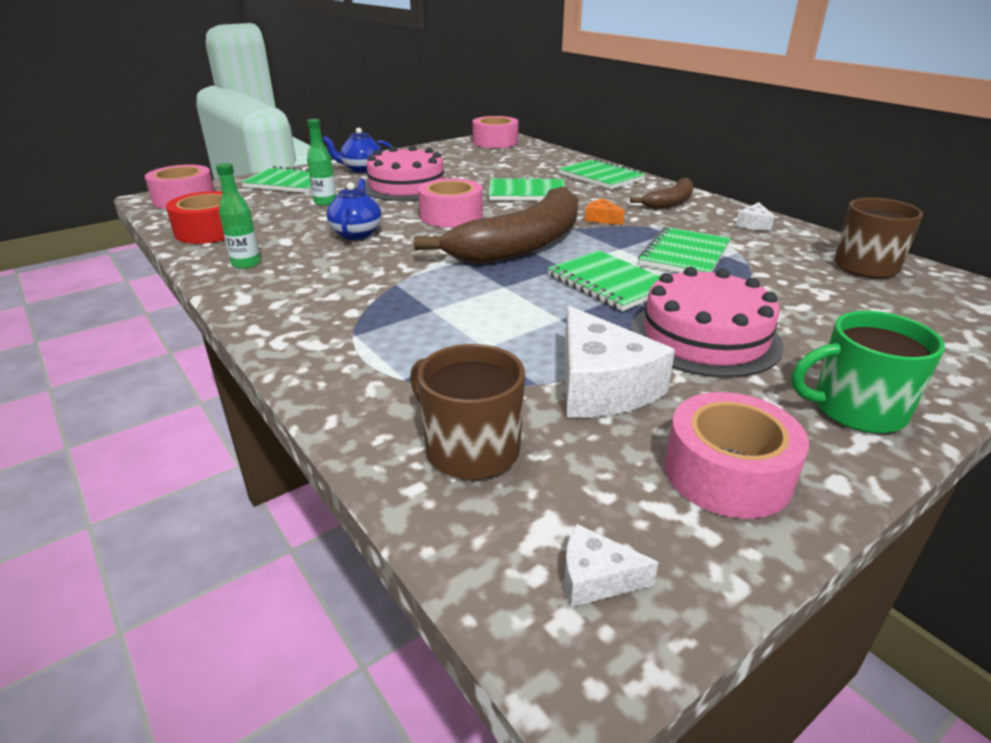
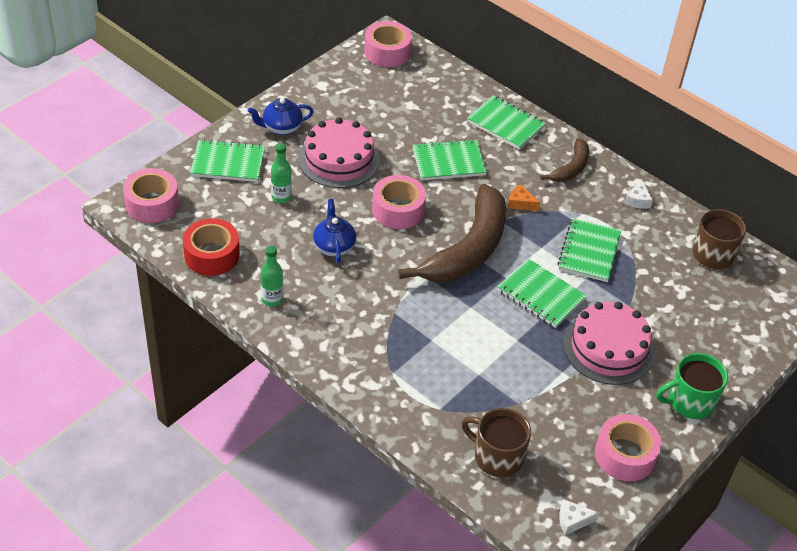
camera: 15 degrees left, 15 degrees up
white cheese [565,306,675,418] -> none

